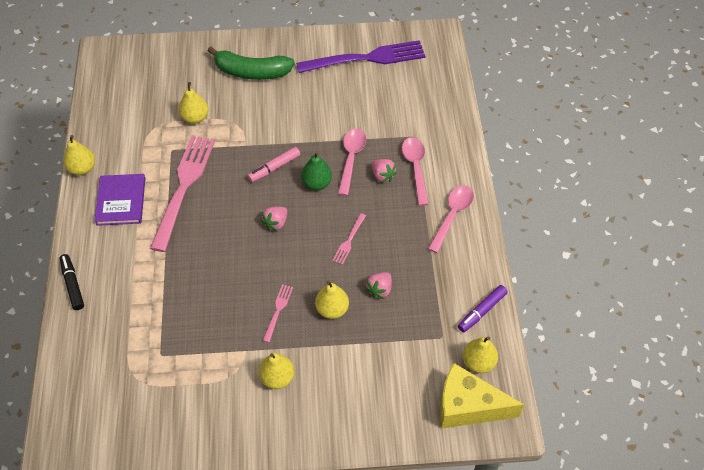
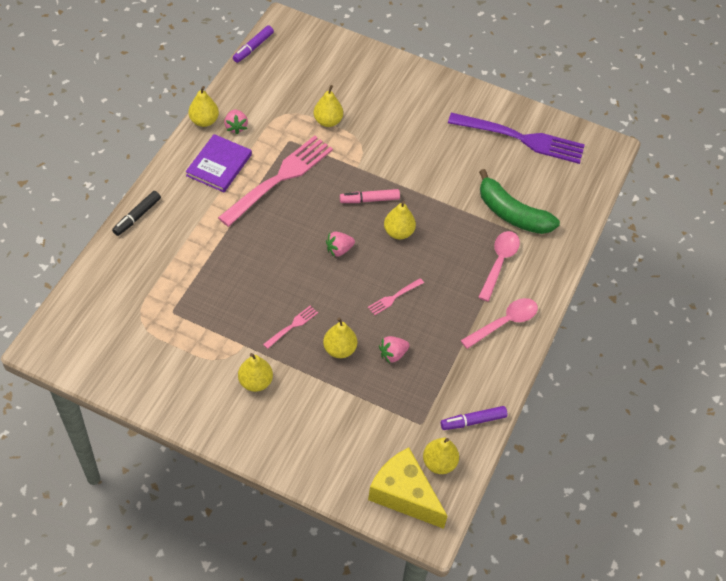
camera: 25 degrees right, 0 degrees up
black marker [60,254,84,310] -> black marker turned 150 degrees counterclockwise [112,191,161,236]
green banana [208,47,295,80] -> green banana moved to [479,169,560,234]
green pear [301,152,332,190] -> yellow pear [384,201,416,239]
pink spoon [338,128,367,196] -> none
pink strawberry [372,159,397,183] -> pink strawberry moved to [224,109,248,134]
none -> purple marker [233,25,274,63]

